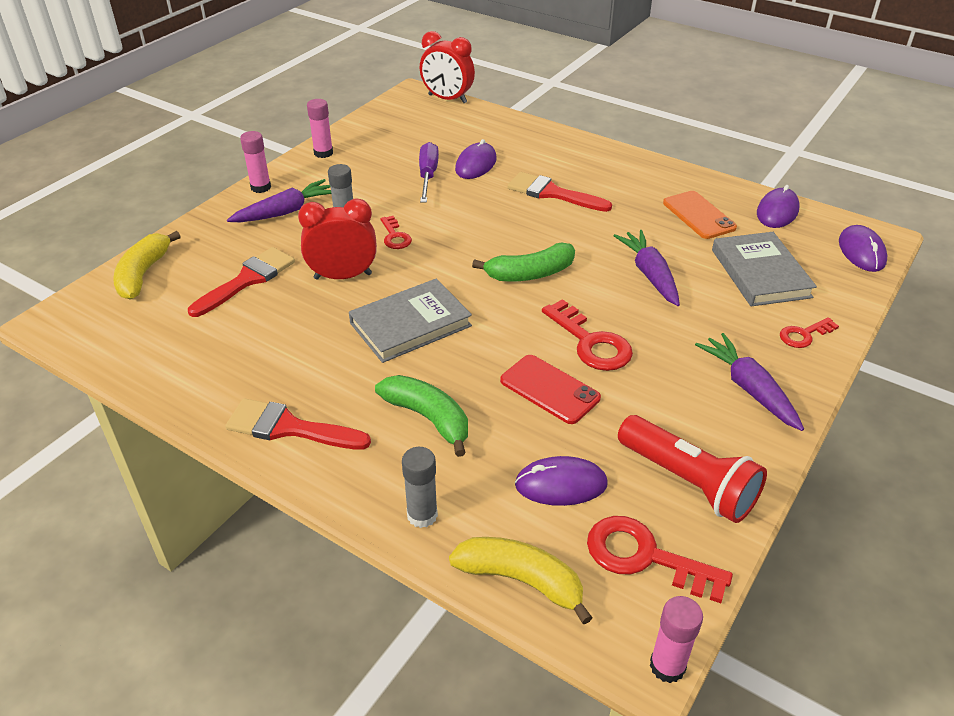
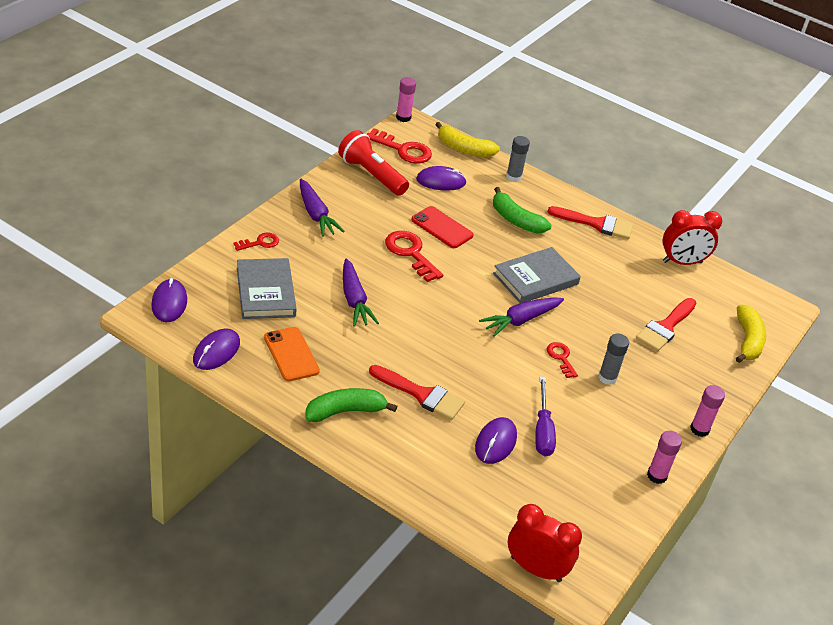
camera: 175 degrees right, 0 degrees up
purple carrot [227,179,331,222] -> purple carrot moved to [479,298,564,337]
red clock [298,199,377,280] -> red clock moved to [663,210,722,265]
green banana [472,243,575,282] -> green banana moved to [306,388,398,422]

